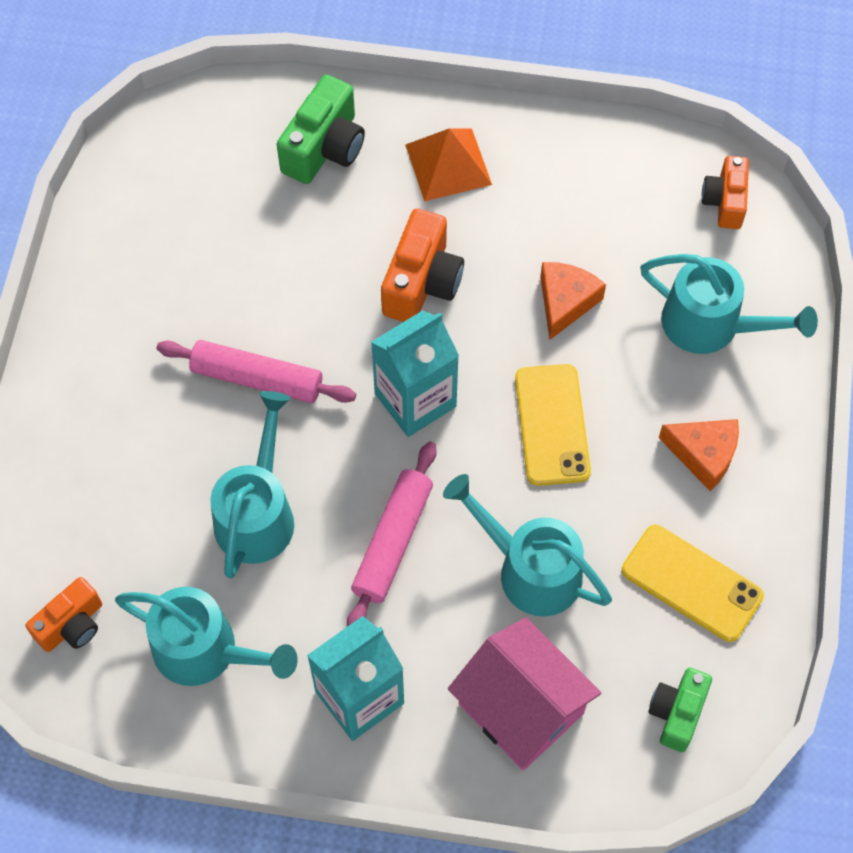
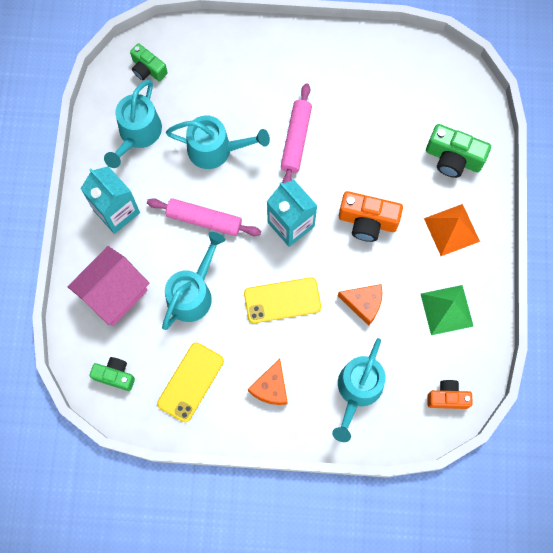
camera: 85 degrees right, 10 degrees up
orange camera [26,577,102,652] -> green camera [130,43,168,81]
none -> green pyramid [421,285,474,335]

